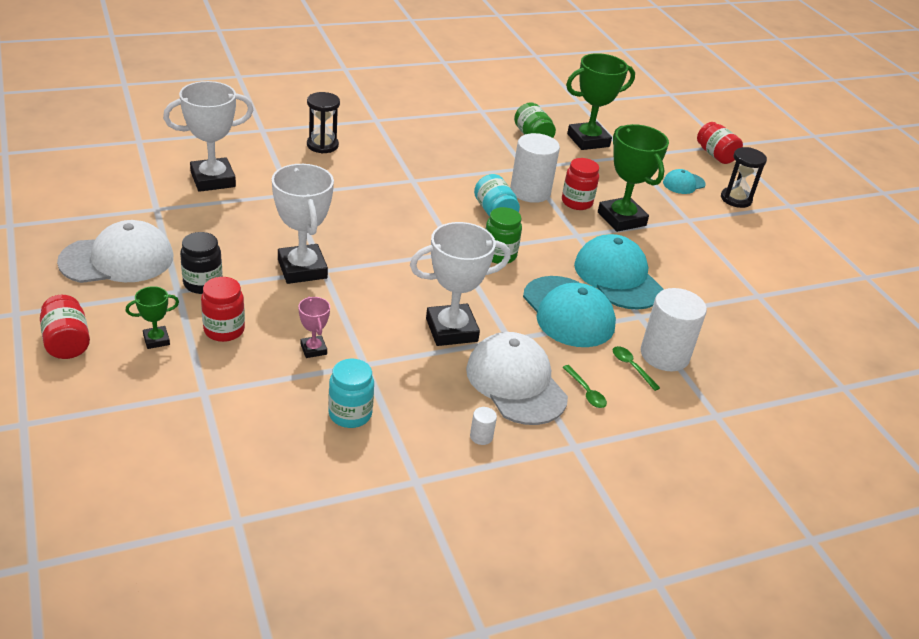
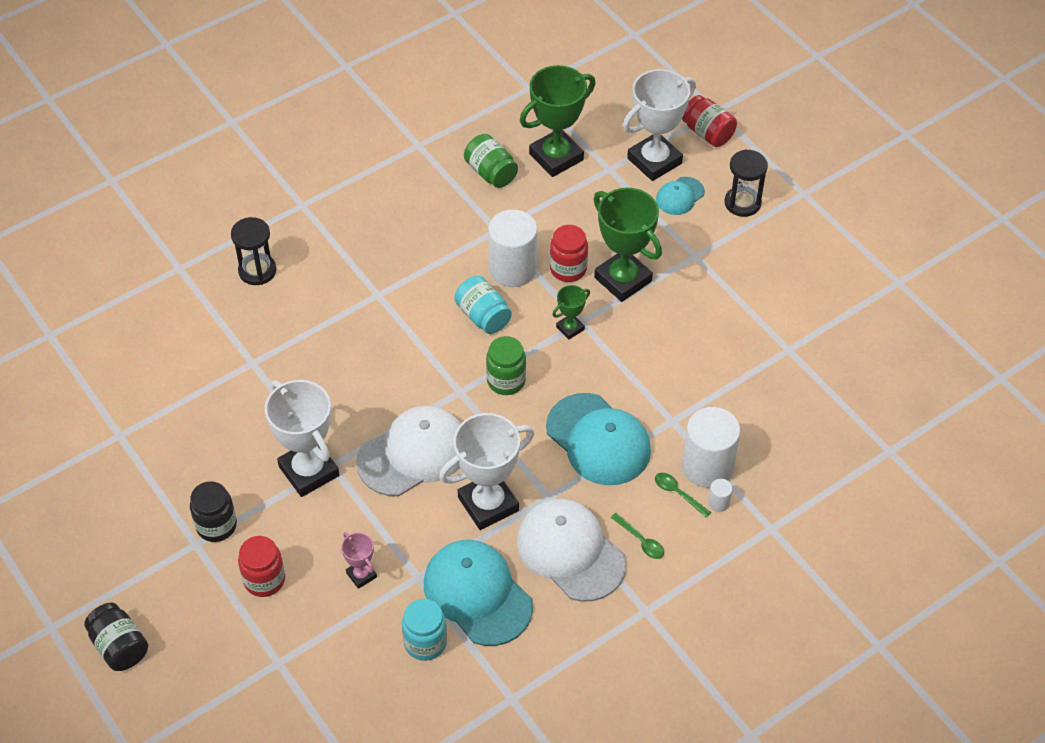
camera: 10 degrees left, 15 degrees up
red jar [40,295,90,359] -> black jar [84,603,148,671]
white cap [57,220,173,283] -> white cap moved to [356,406,461,496]
green trophy [126,286,179,349] -> green trophy moved to [552,285,590,339]
white trophy [163,81,253,192] -> white trophy moved to [623,69,696,181]
white cylinder [470,407,497,445] -> white cylinder moved to [708,479,733,512]
turquoise cap [574,234,663,310] -> turquoise cap moved to [424,540,533,646]

